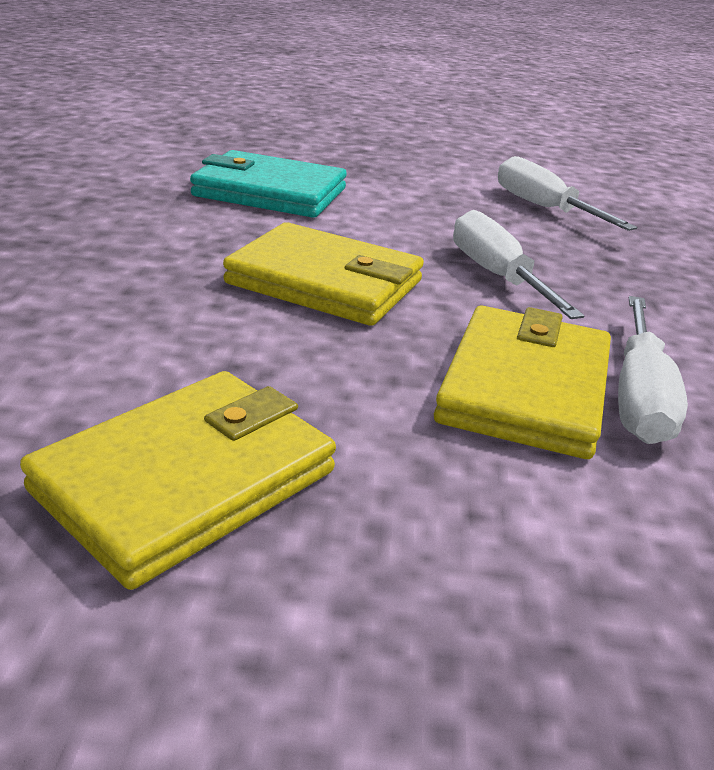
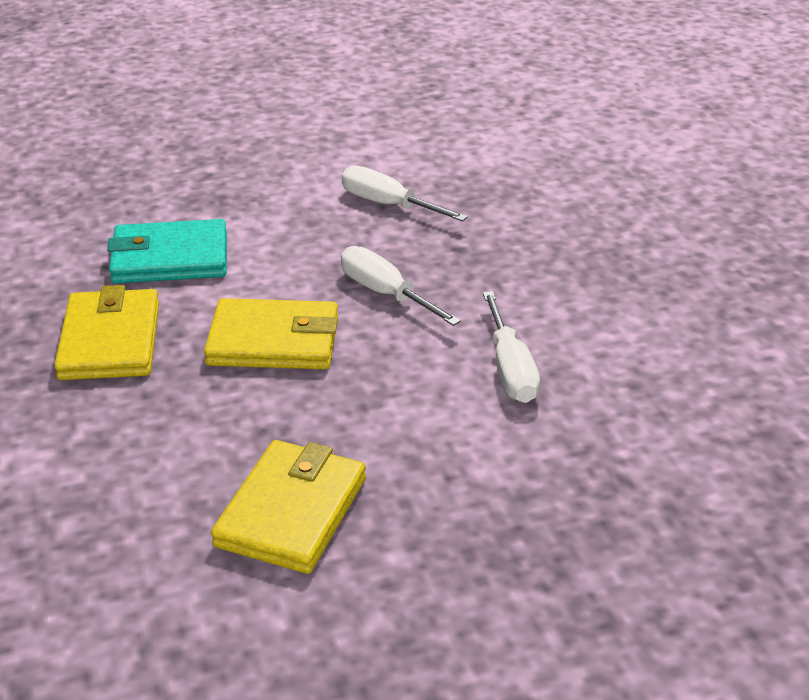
camera: 20 degrees left, 5 degrees up
yellow wallet [434,306,611,459] -> yellow wallet moved to [54,285,159,380]

